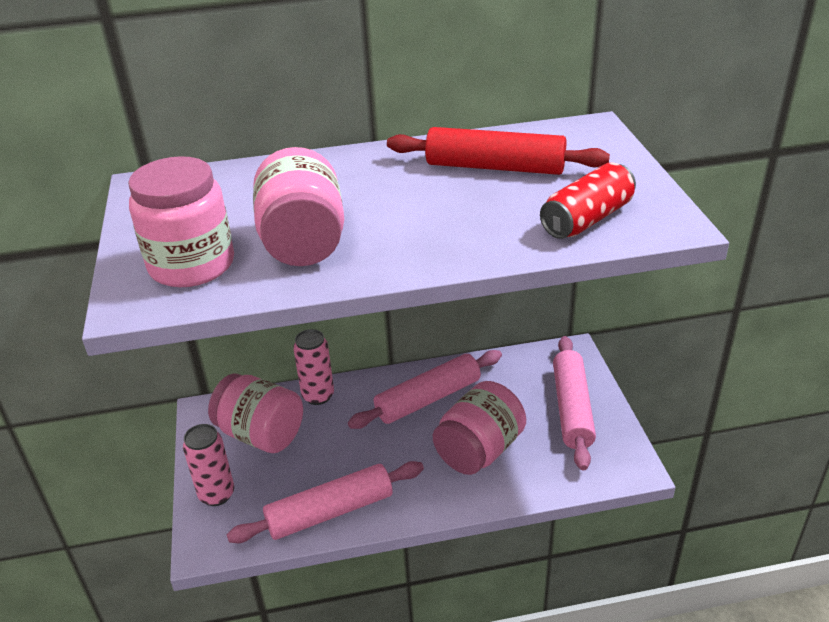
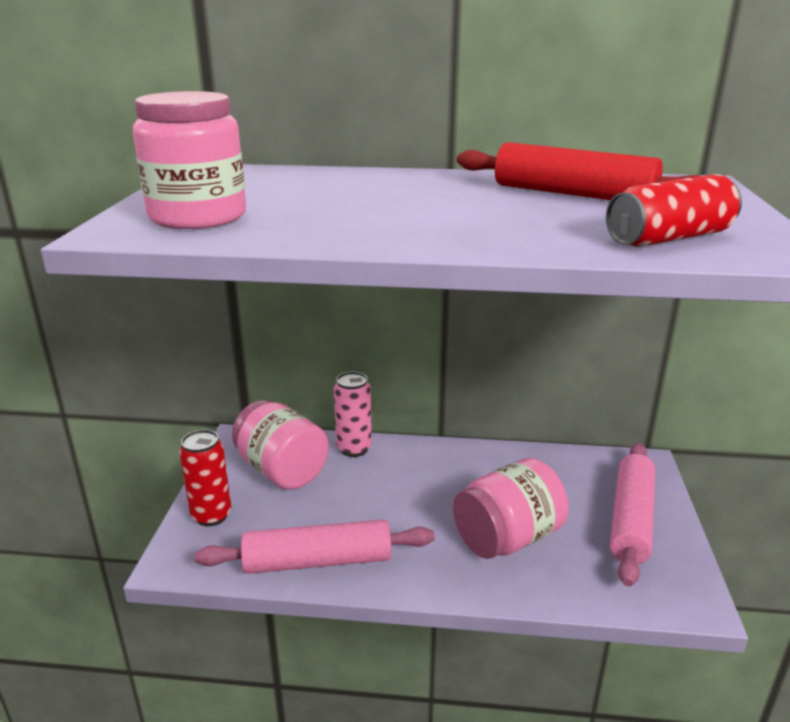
camera: 15 degrees right, 10 degrees down
pink can [183,424,234,506] -> red can [179,429,231,526]
pink jar [253,147,344,266] -> none
pink rolling pin [348,350,502,429] -> none

